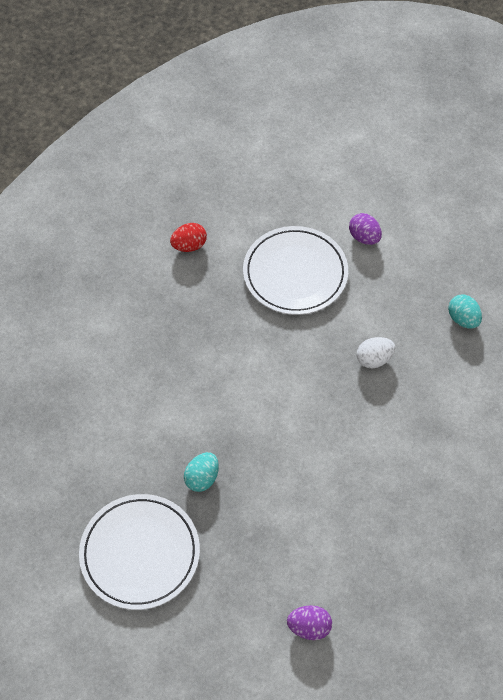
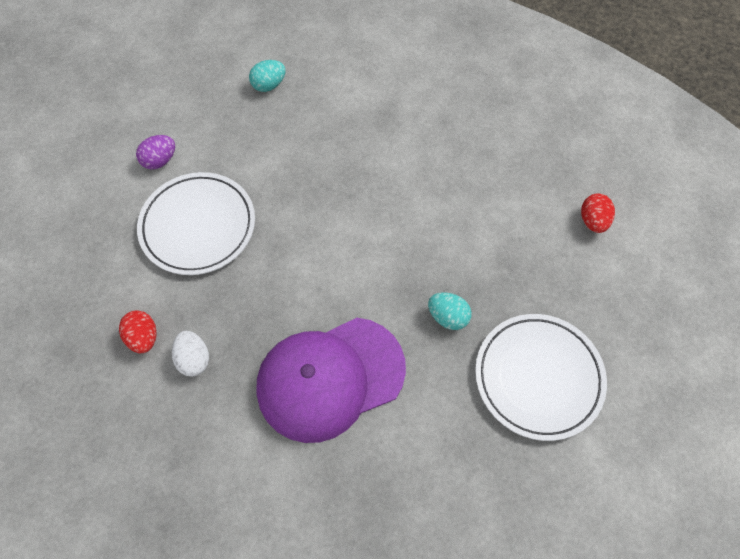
camera: 90 degrees left, 5 degrees up
purple egg [287,605,332,640] -> red egg [581,193,615,233]
white egg [357,337,396,368] -> white egg moved to [172,331,209,376]
none -> purple cap [256,318,406,443]

